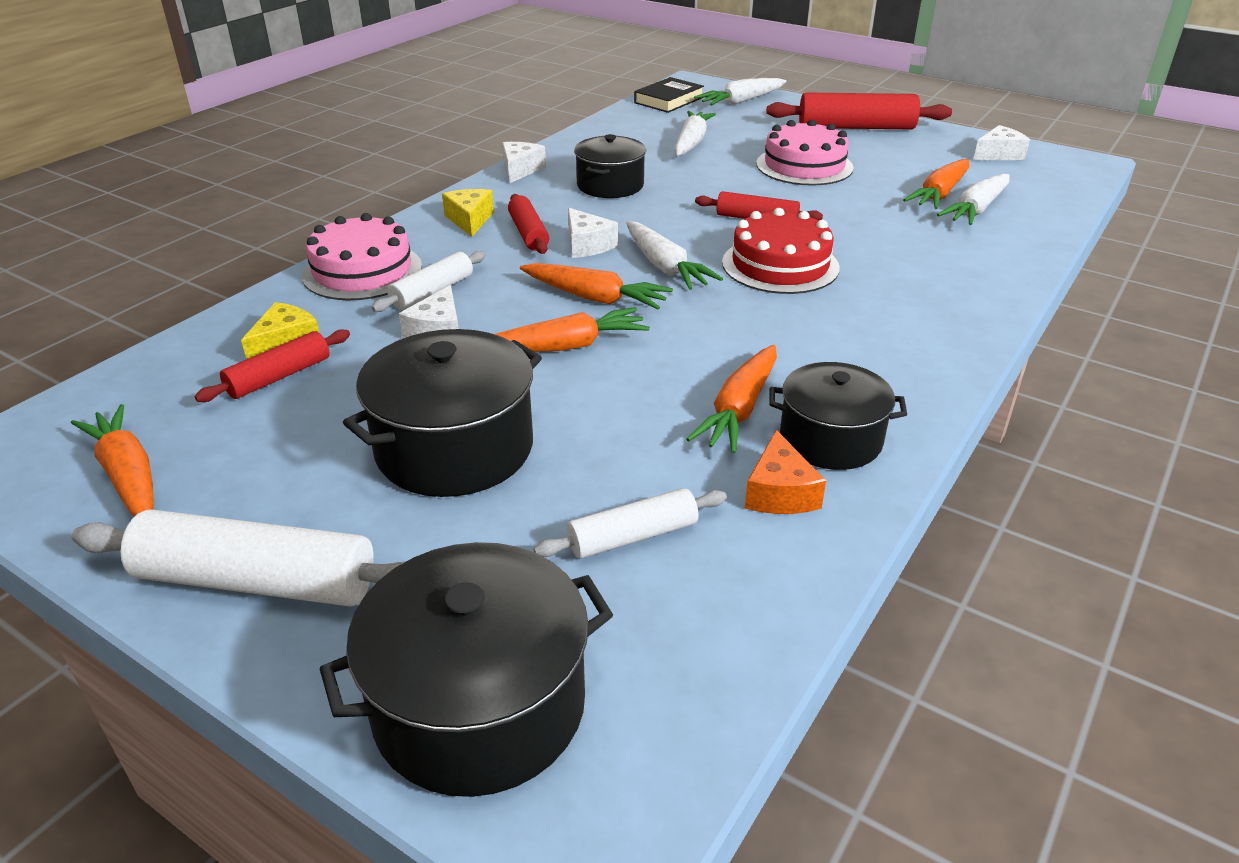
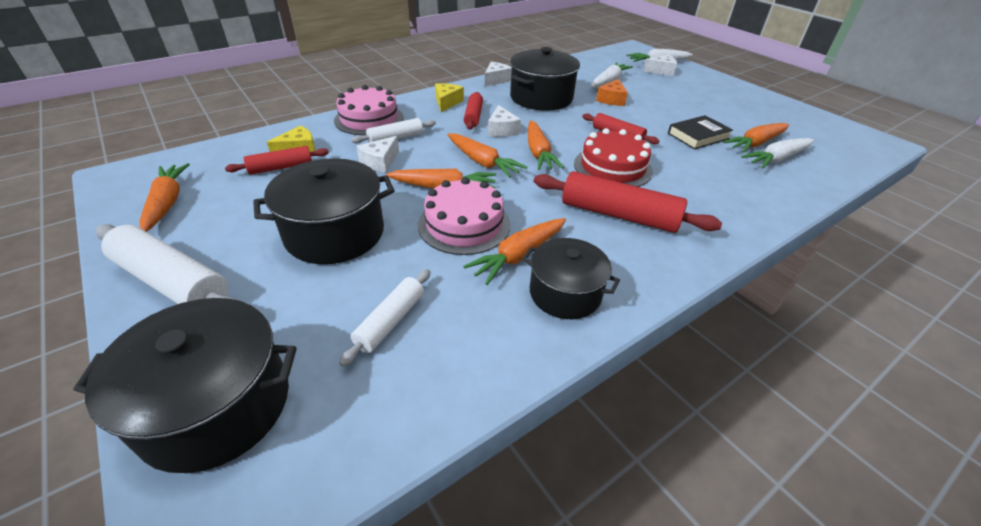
camera: 20 degrees right, 5 degrees up
white rolling pin [534,488,727,559] -> white rolling pin turned 60 degrees counterclockwise [339,269,431,367]
black pot [574,134,646,198] -> black pot [510,47,580,111], size x1.52
white carrot [626,221,723,290] -> orange carrot [528,120,564,170]
black book [634,77,704,113] -> black book moved to [668,115,733,150]
orange cheese [745,430,826,514] -> orange cheese moved to [596,79,628,106]
pink cake [756,120,854,186] -> pink cake moved to [418,177,510,255]
red rolling pin [766,92,952,129] -> red rolling pin moved to [534,171,722,233]
white cheese [973,125,1030,160] -> white cheese moved to [643,55,677,76]

